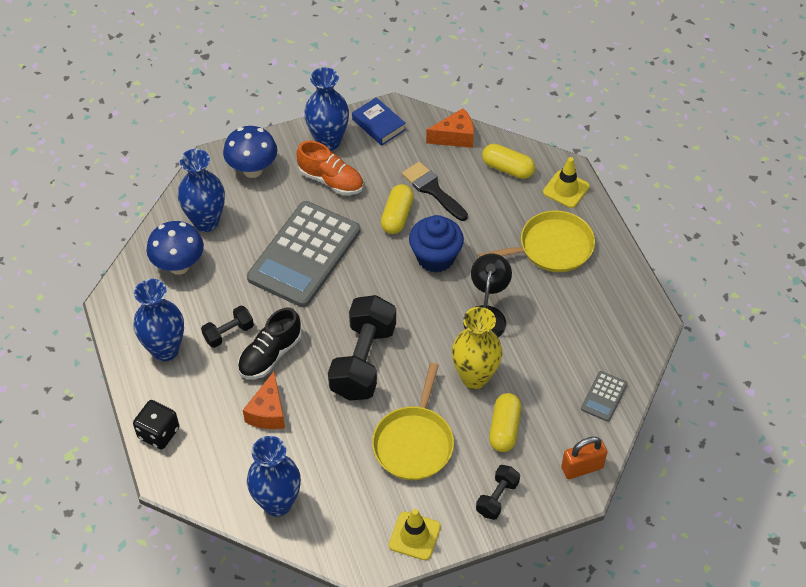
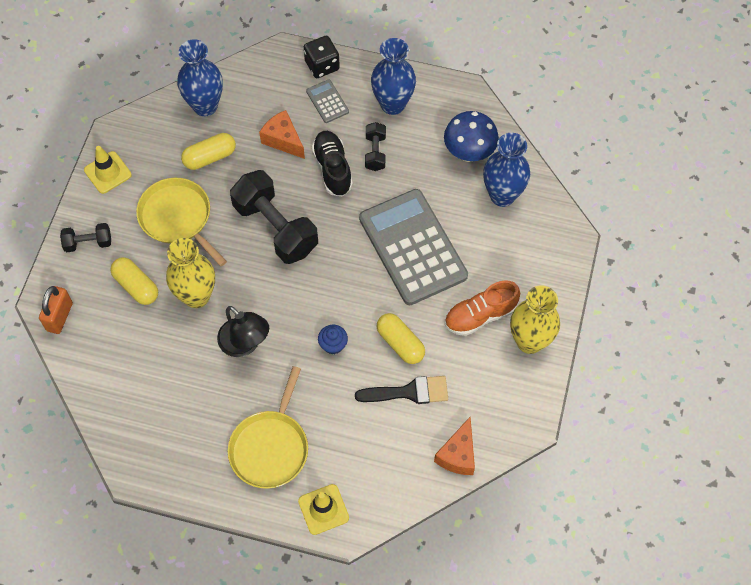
camera: 125 degrees right, 10 degrees up
blue mushroom [223,126,277,178] -> none
blue vase [304,67,349,151] -> yellow vase [510,285,560,354]
blue book [352,97,406,146] -> none
blue cupcake [409,215,464,273] -> blue cupcake [318,325,348,354], size x0.53
black dumbbell [476,465,520,520] -> black dumbbell turned 75 degrees counterclockwise [60,223,111,252]
yellow capsule [482,144,535,179] -> yellow capsule moved to [181,133,236,170]
grey calculator [581,371,628,422] -> grey calculator moved to [306,79,349,123]

